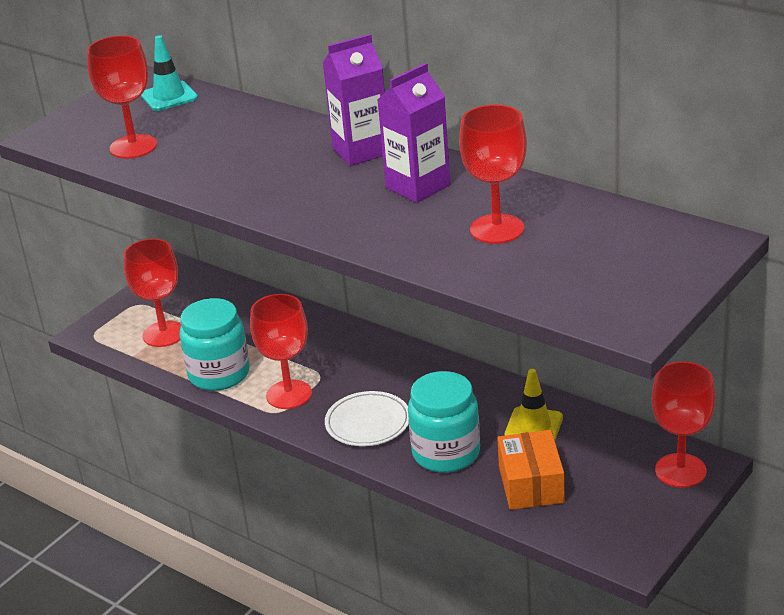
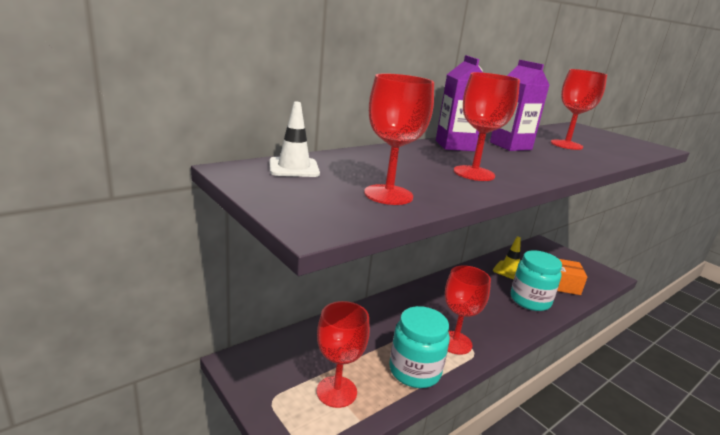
camera: 80 degrees left, 10 degrees down
turquoise traffic cone [141,35,198,111] -> white traffic cone [270,101,320,177]
white plate [325,391,409,446] -> none
red goblet [651,361,716,488] -> red goblet moved to [454,72,520,181]

